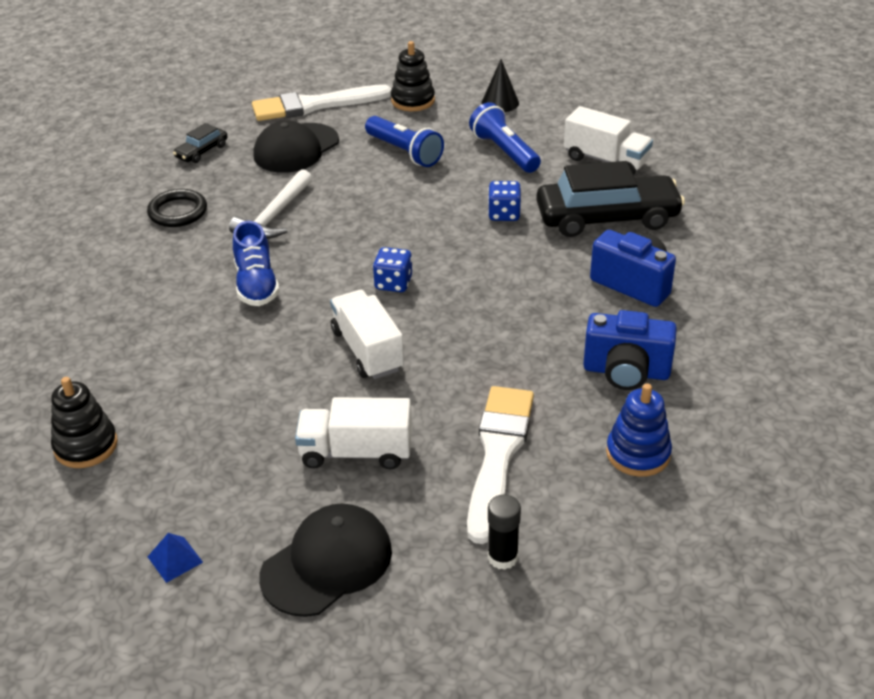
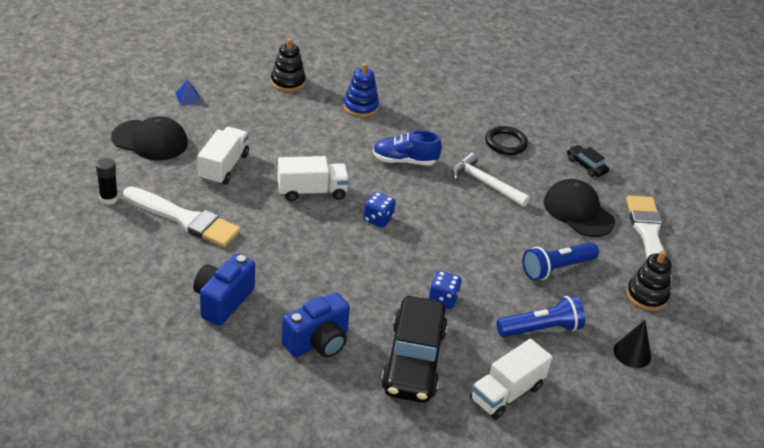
camera: 100 degrees right, 0 degrees up
black cap [259,503,392,617] -> black cap turned 45 degrees counterclockwise [111,116,188,160]
blue stacking toy [606,383,672,477] -> blue stacking toy moved to [343,63,379,117]

